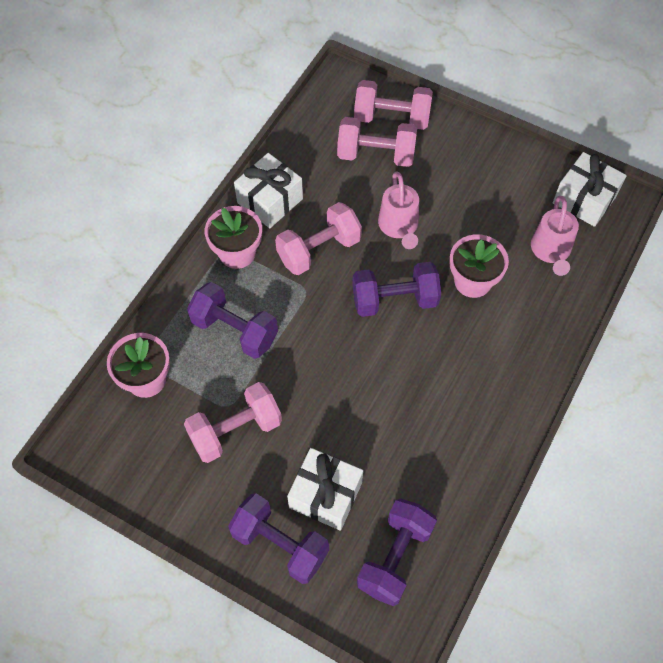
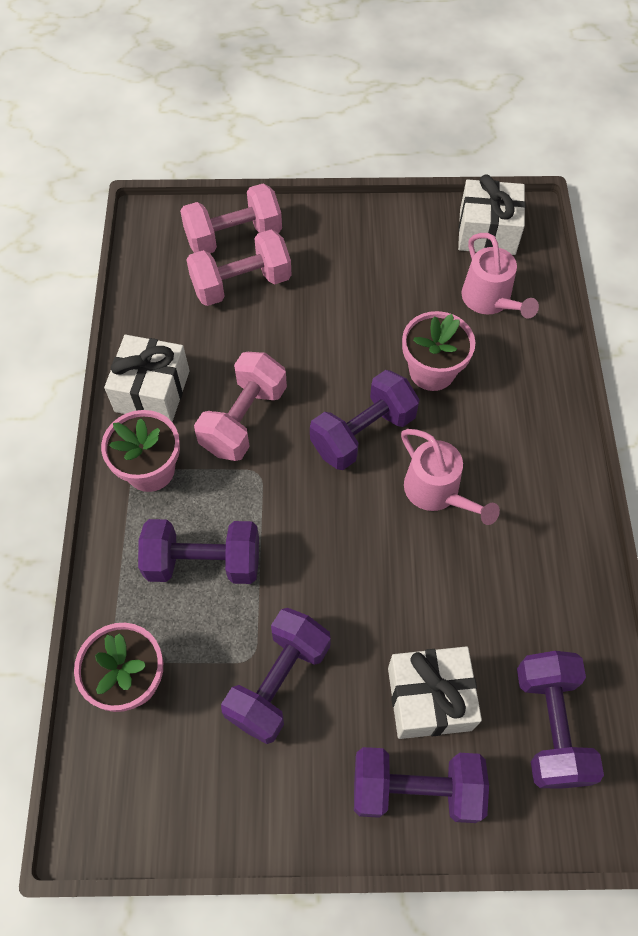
camera: 30 degrees left, 0 degrees up
pink dumbbell [184,382,282,463] -> purple dumbbell [221,608,331,744]
pink watering can [378,172,419,249] -> pink watering can moved to [401,429,500,525]

